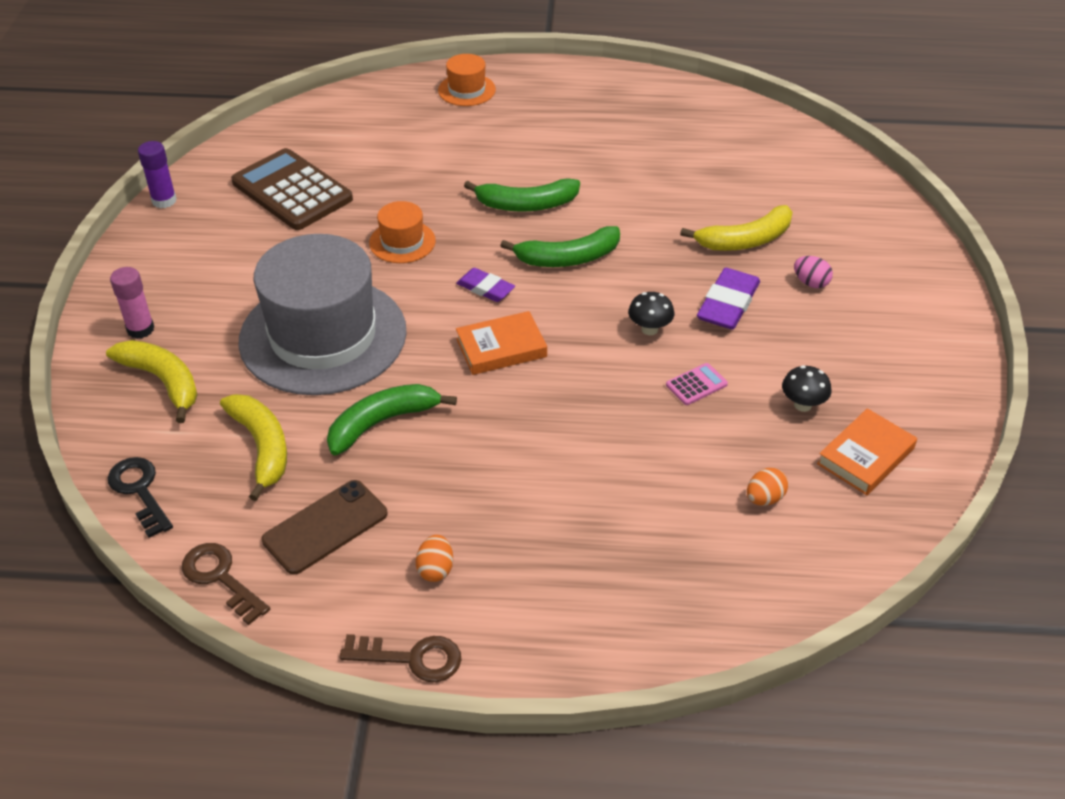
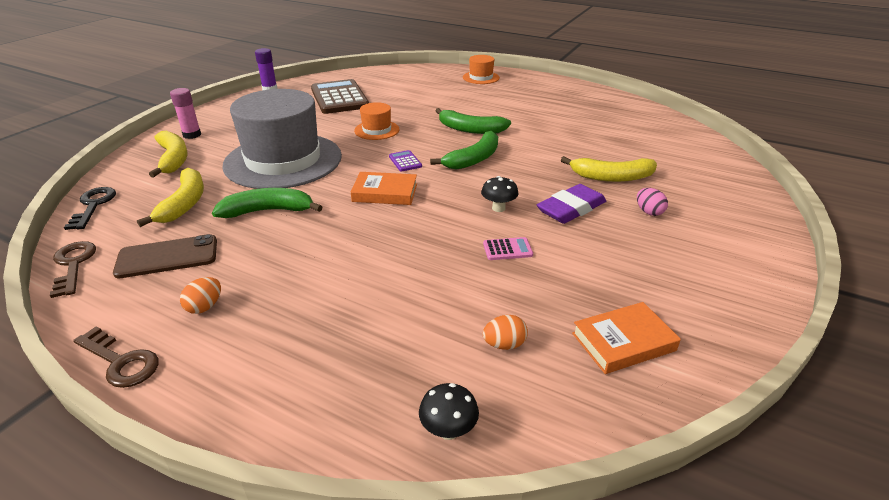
camera: 25 degrees right, 10 degrees down
purple eraser [456,268,515,302] -> purple calculator [389,150,422,172]
green banana [500,226,620,267] -> green banana turned 60 degrees counterclockwise [430,131,498,170]
black mushroom [782,366,831,412] -> black mushroom moved to [419,383,479,440]

